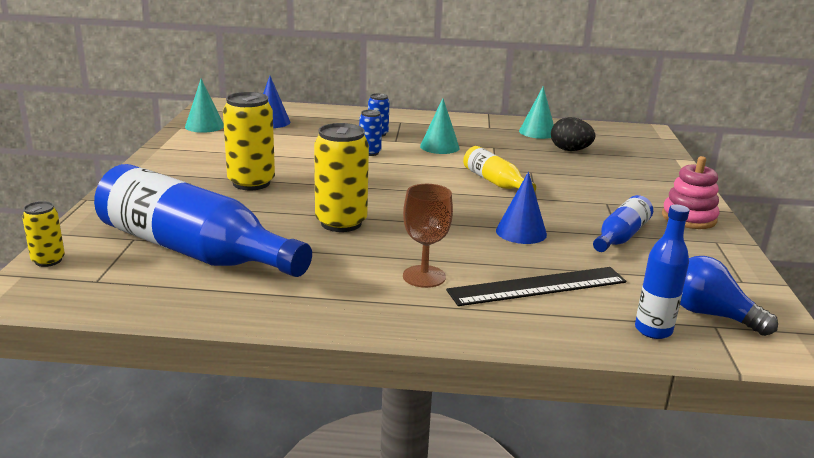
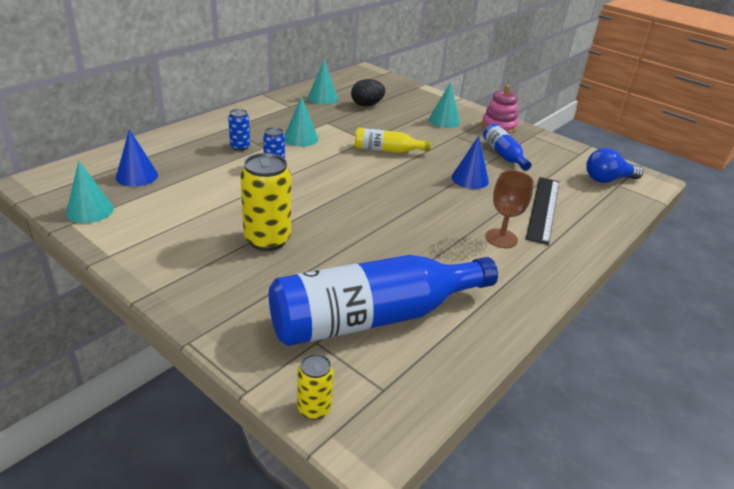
camera: 55 degrees left, 10 degrees up
yellow can [314,123,369,232] -> none
blue bottle [635,205,690,339] -> none
none -> turquoise cone [429,82,460,128]

